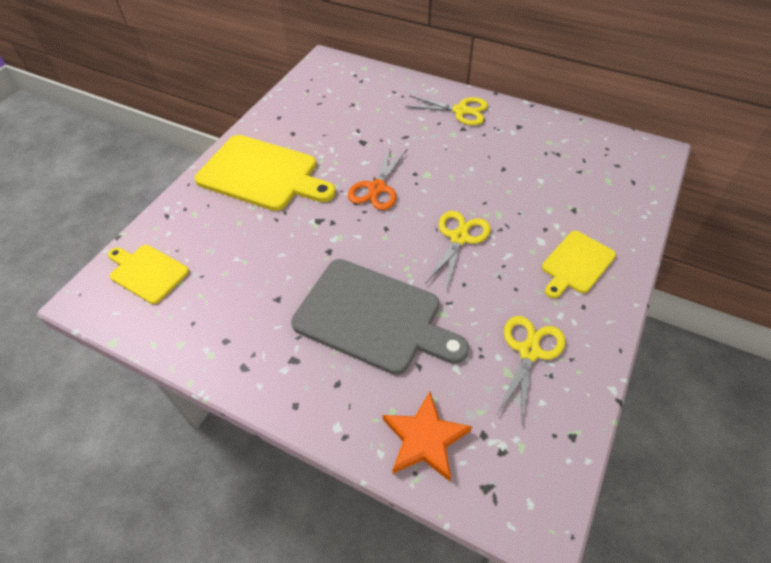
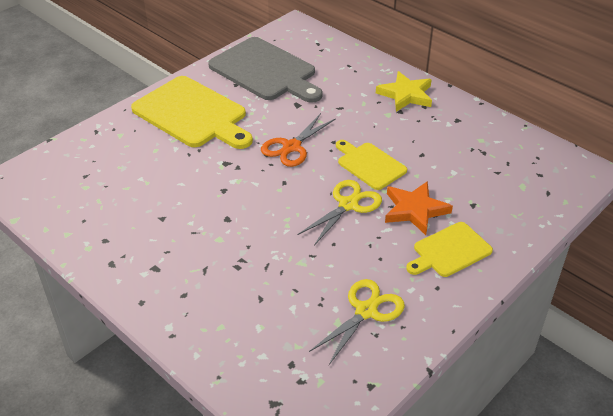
camera: 15 degrees right, 10 degrees down
yellow cutting board [108,245,189,304] -> yellow cutting board moved to [336,140,407,190]
grey cutting board [291,259,469,375] -> grey cutting board moved to [208,37,323,103]
orange star [383,392,472,481] -> orange star moved to [385,181,453,235]
yellow scissors [405,95,488,125] -> yellow star [376,71,432,112]

